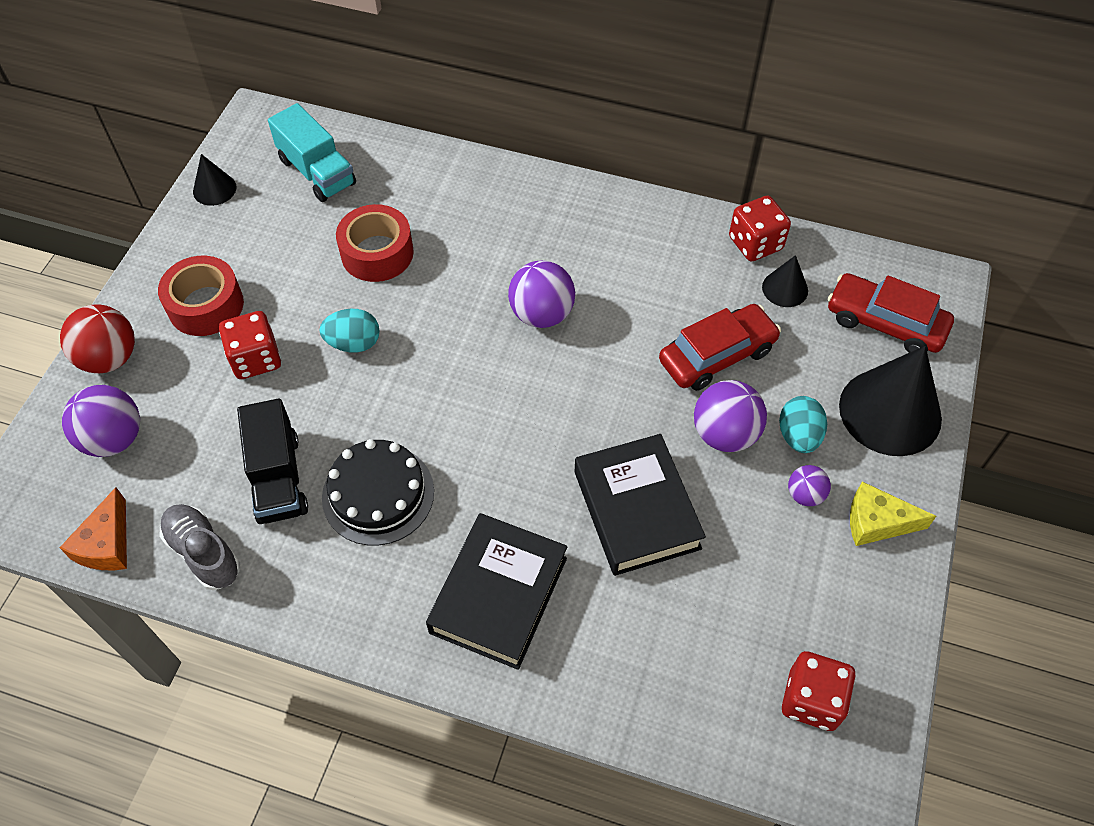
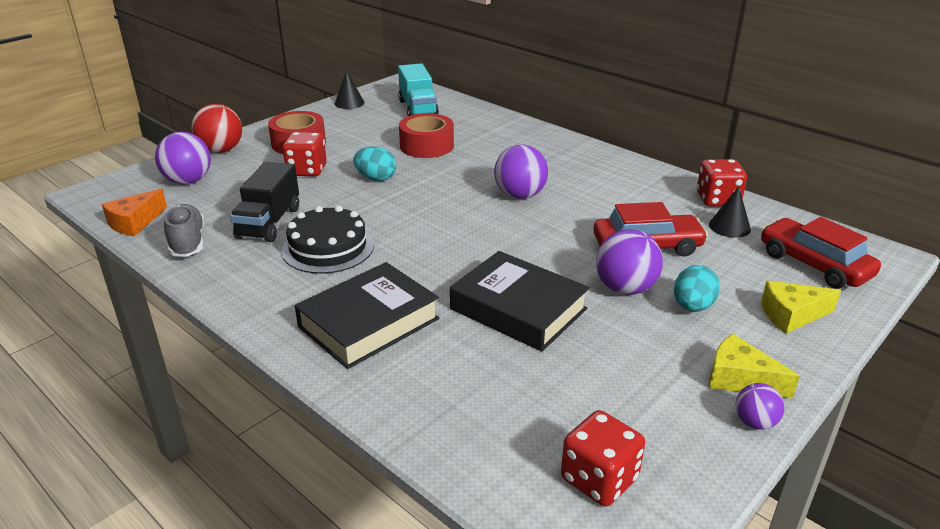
camera: 25 degrees right, 25 degrees down
black book [575,434,706,576] -> black book turned 60 degrees counterclockwise [450,251,590,351]
purple ball [788,465,831,506] -> purple ball moved to [735,383,784,430]
black cone [839,346,942,456] -> yellow cheese [761,281,841,333]

